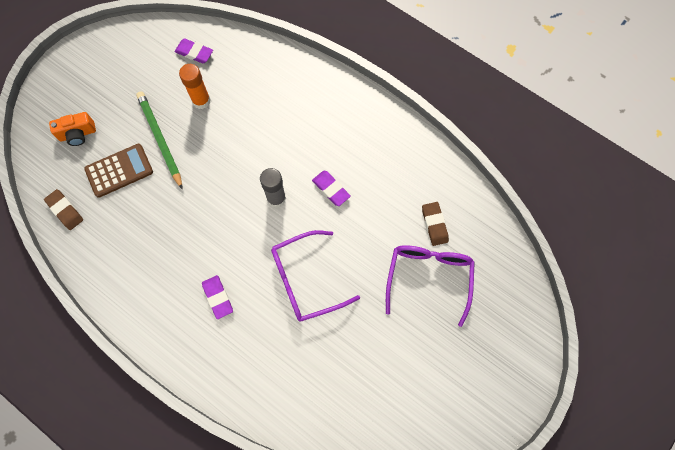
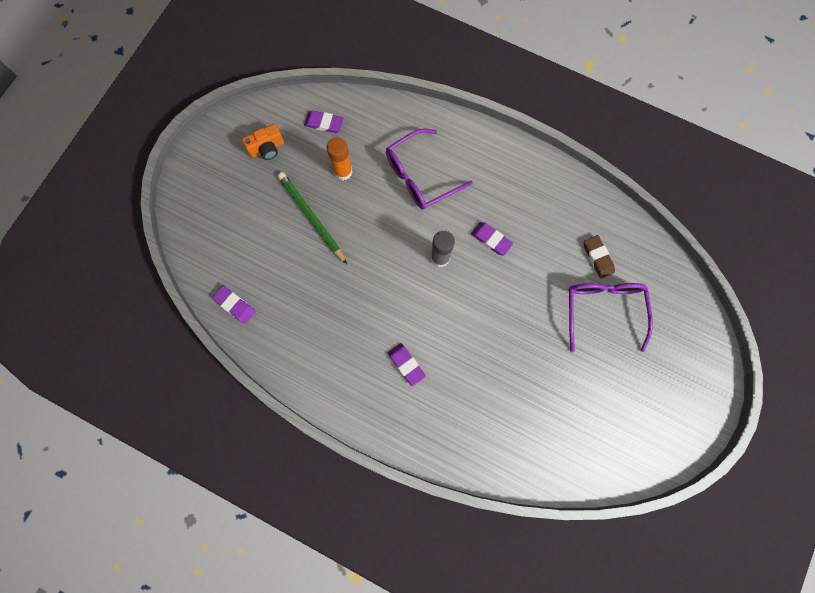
camera: 10 degrees left, 5 degrees up
brown eraser [44,189,83,230] -> purple eraser [212,286,256,324]
orange camera [49,112,96,146] -> orange camera moved to [242,124,284,160]
brown calculator [84,144,153,198] -> none
purple glasses [271,230,360,321] -> purple glasses moved to [386,129,473,210]

